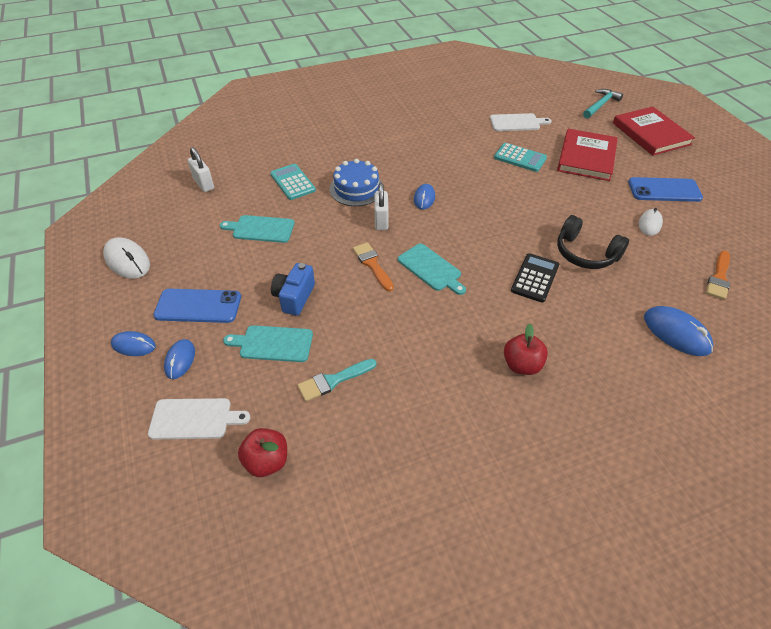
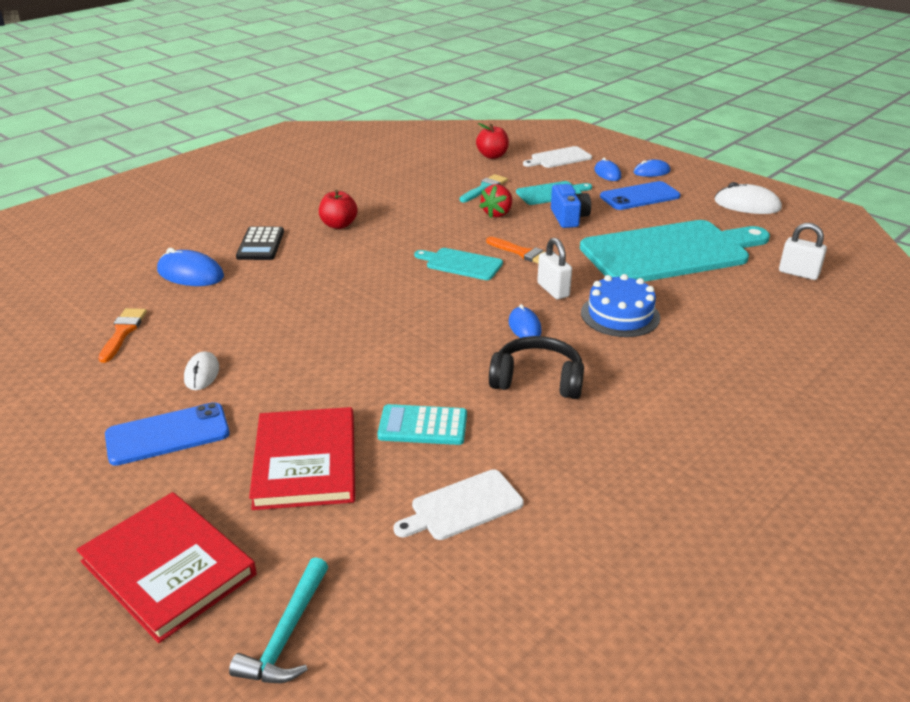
camera: 155 degrees right, 15 degrees down
turquoise cutting board [220,215,295,243] -> turquoise cutting board [580,220,770,282], size x2.22
turquoise calculator [270,164,316,200] -> none
black calculator [511,253,559,302] -> black calculator moved to [236,227,284,260]
black headphones [557,215,629,269] -> black headphones moved to [489,336,584,399]
none -> red strawberry [479,184,512,218]

